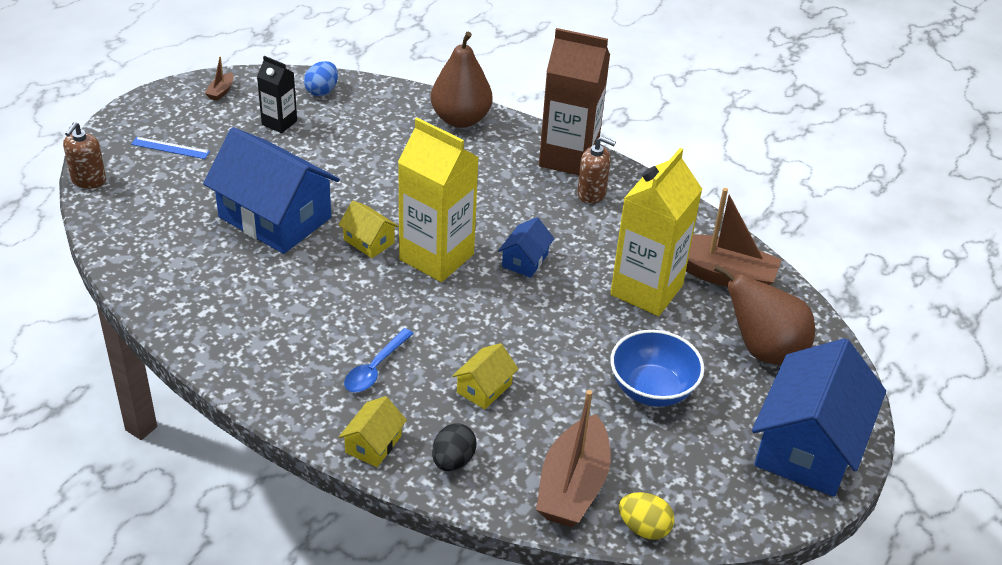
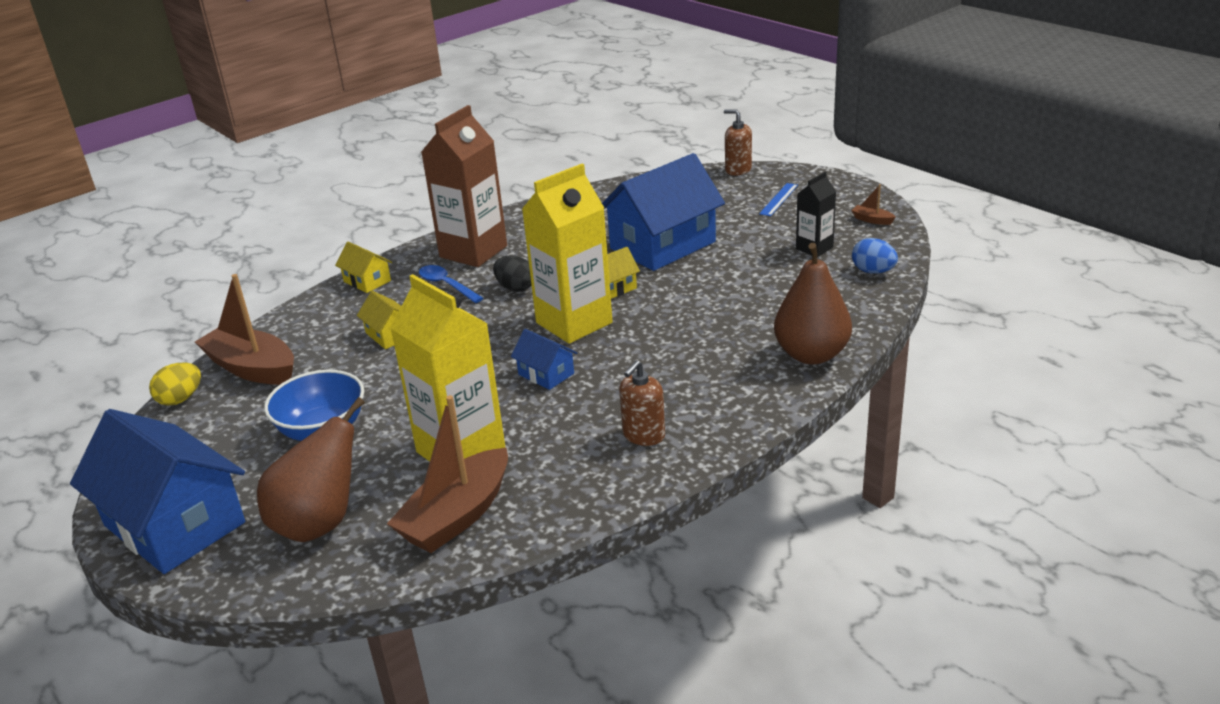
camera: 110 degrees right, 10 degrees down
black egg [432,423,477,471] -> black egg moved to [493,256,531,292]
brown carton [539,28,610,175] -> brown carton moved to [421,105,507,267]

